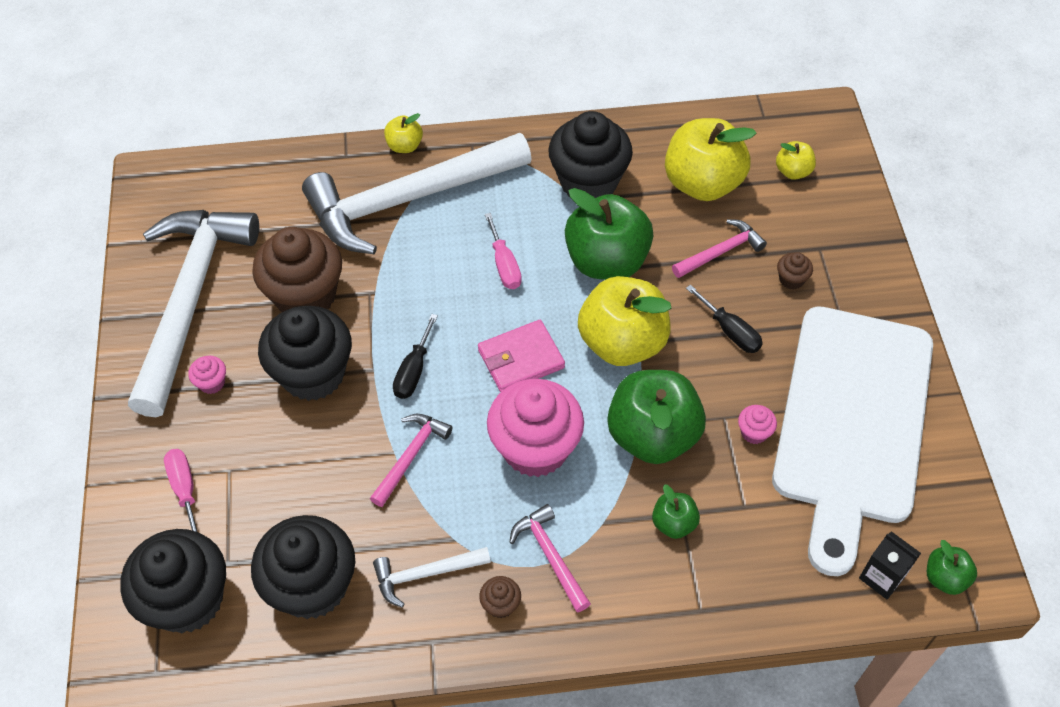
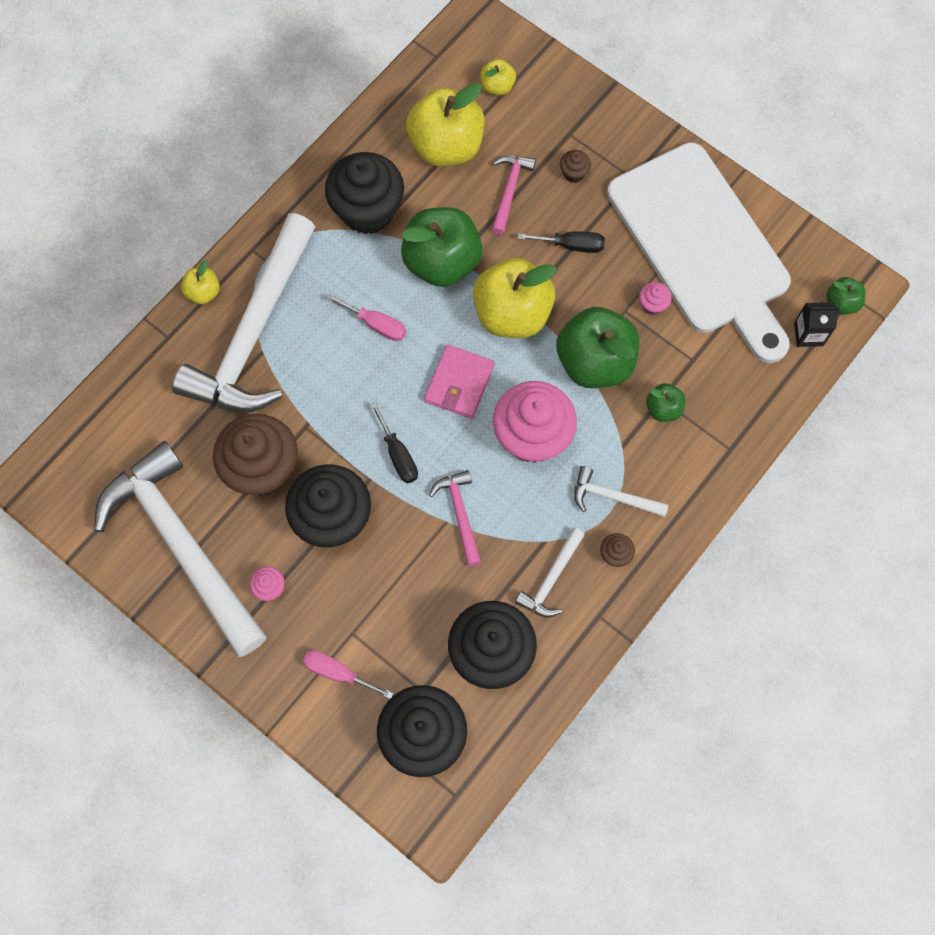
camera: 45 degrees left, 15 degrees up
pink hammer [509,504,591,613] -> white hammer [574,466,669,517]

